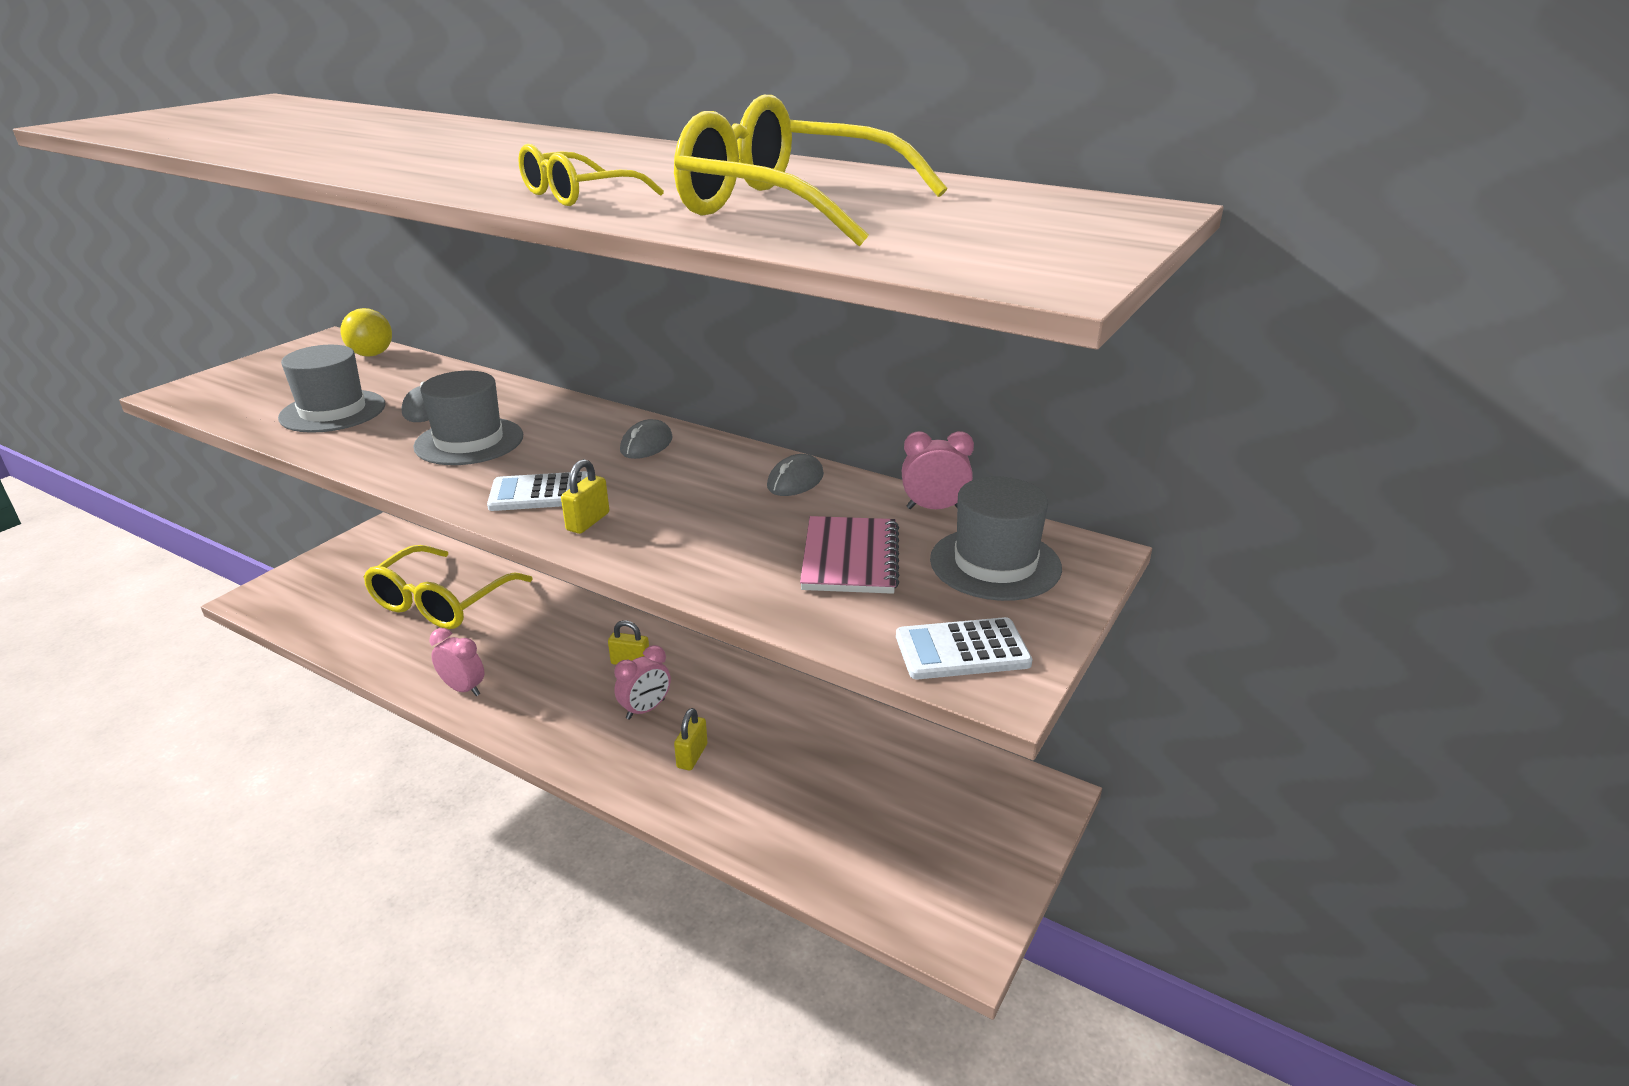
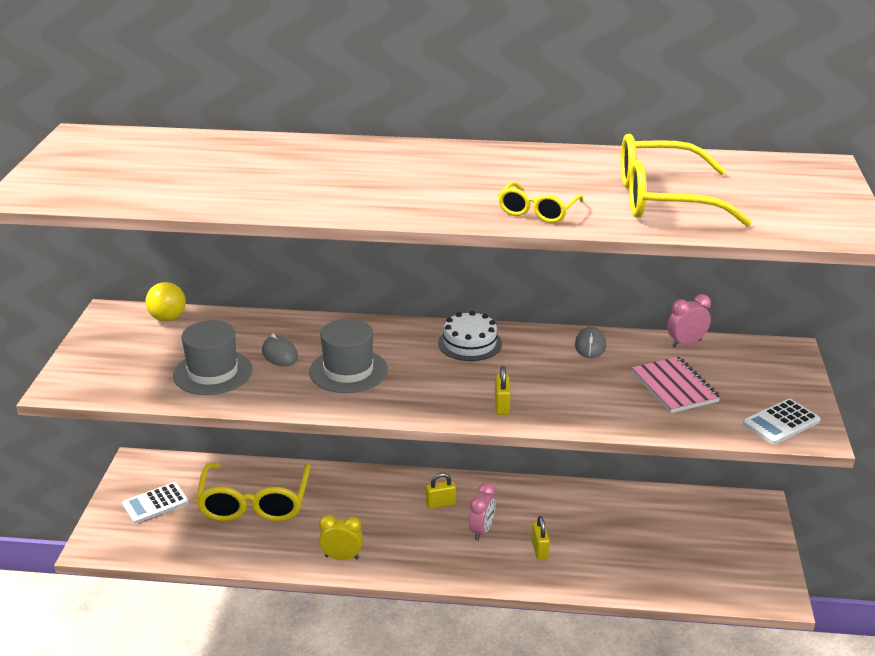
camera: 25 degrees left, 0 degrees up
pink clock [429,628,484,696] -> yellow clock [319,515,363,560]
white calculator [487,471,588,511] -> white calculator moved to [122,482,189,523]
grey mouse [620,419,673,459] -> white cake [438,311,502,361]
grey hat [930,477,1062,601] -> none

